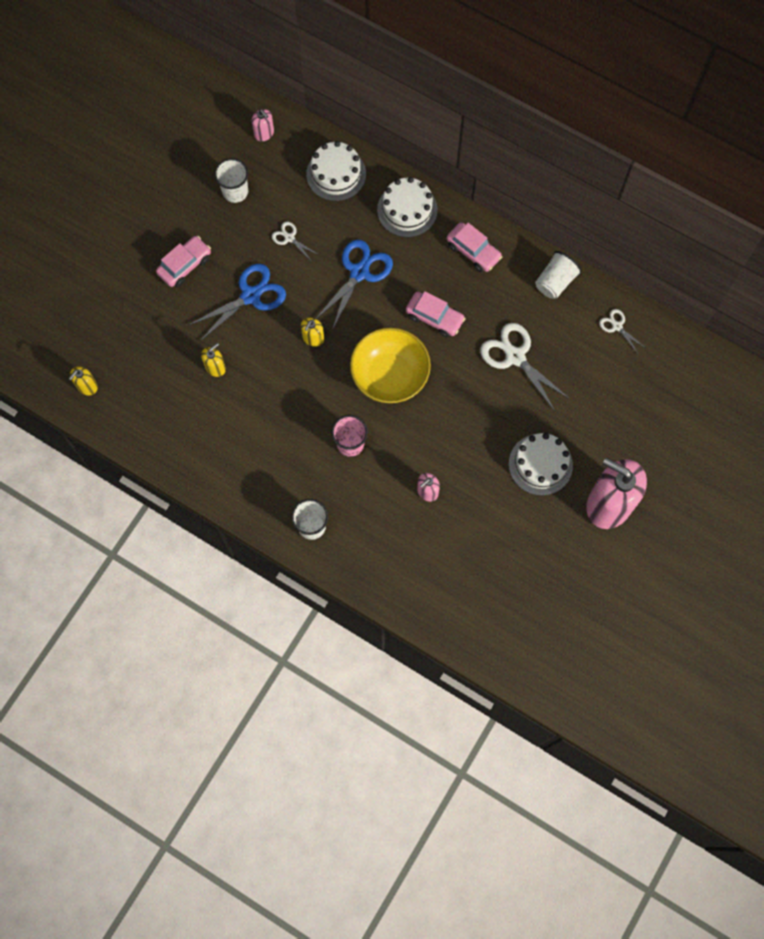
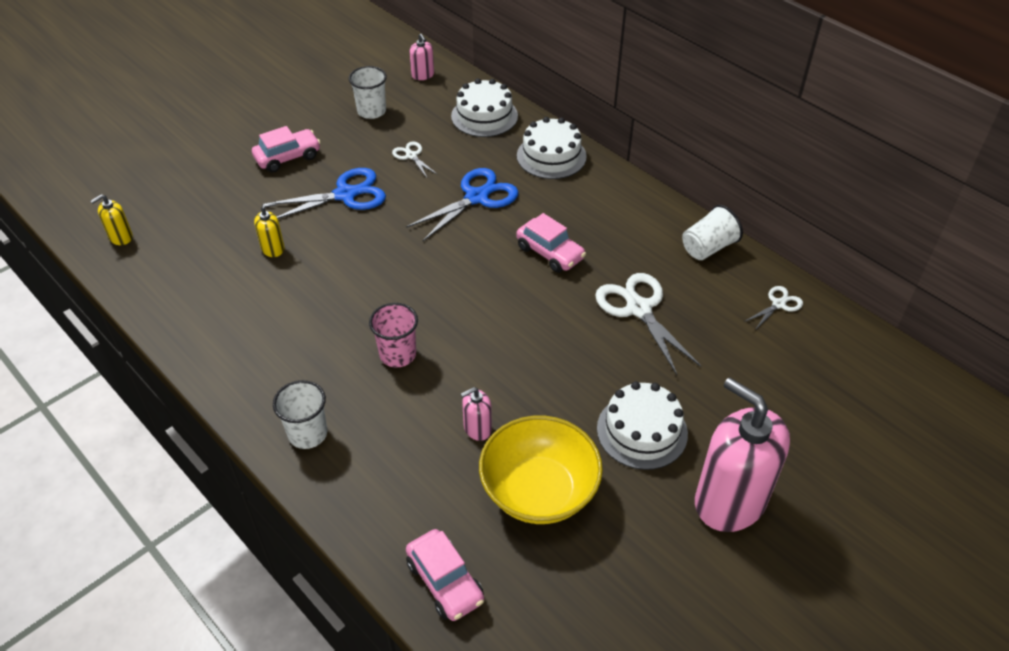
camera: 15 degrees right, 25 degrees down
yellow soap dispenser [301,318,324,347] -> none
yellow bowl [350,328,431,403] -> yellow bowl moved to [479,416,603,524]
pink car [447,222,502,272] -> pink car moved to [406,529,484,621]
white scissors [599,309,644,355] -> white scissors turned 75 degrees clockwise [744,286,803,330]

